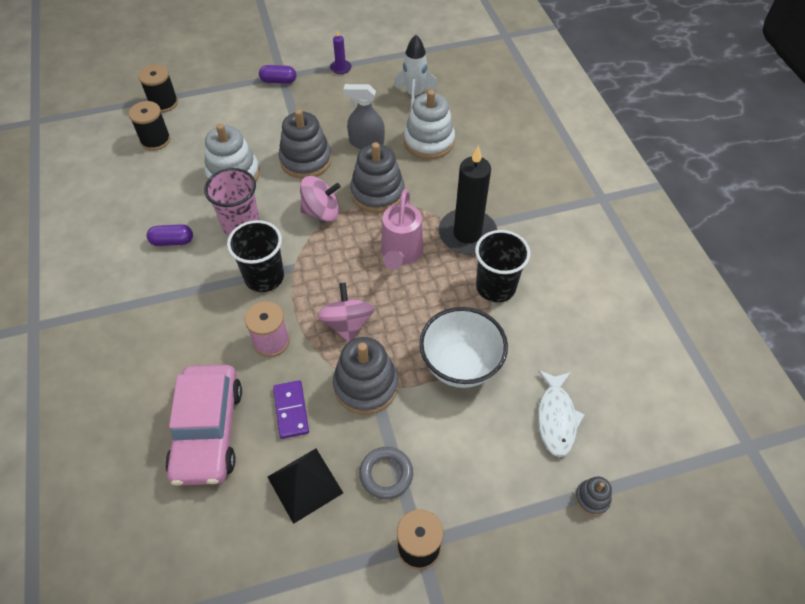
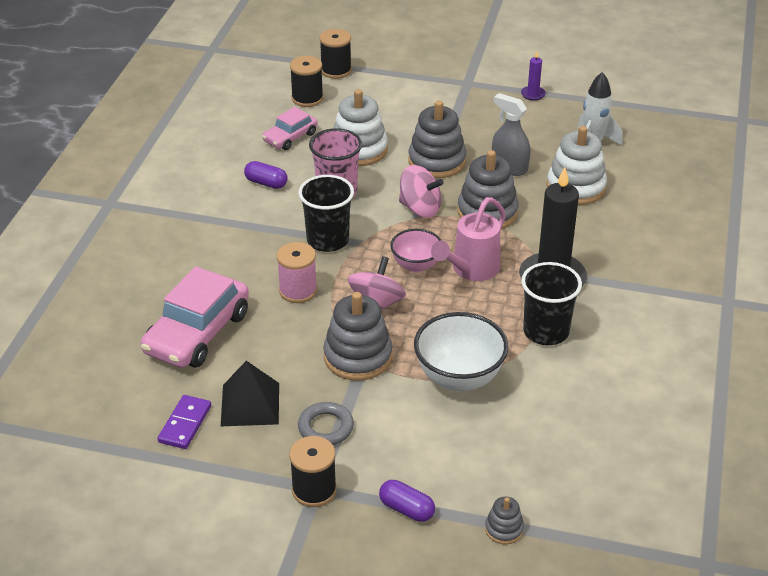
camera: 30 degrees right, 15 degrees down
purple capsule [259,65,296,84] -> purple capsule moved to [379,480,435,522]
purple domino [273,380,309,439] -> purple domino moved to [157,395,211,449]
white fish [538,370,585,457] -> none
none -> pink car [262,107,318,150]
none -> pink bowl [390,229,442,273]

